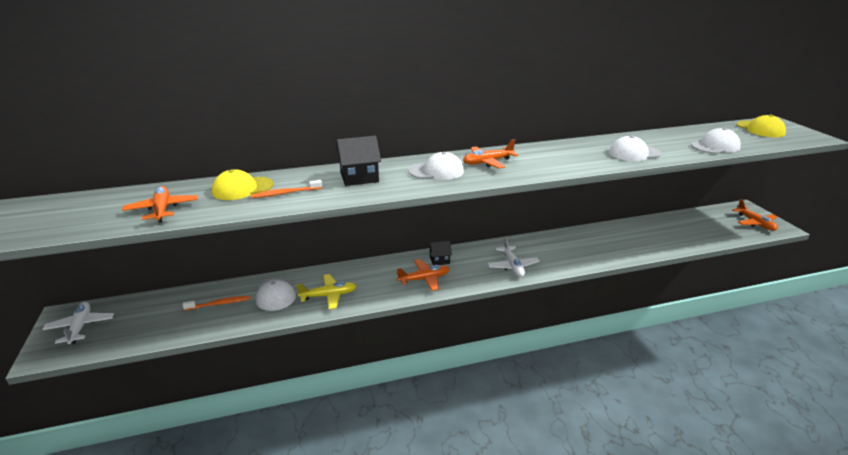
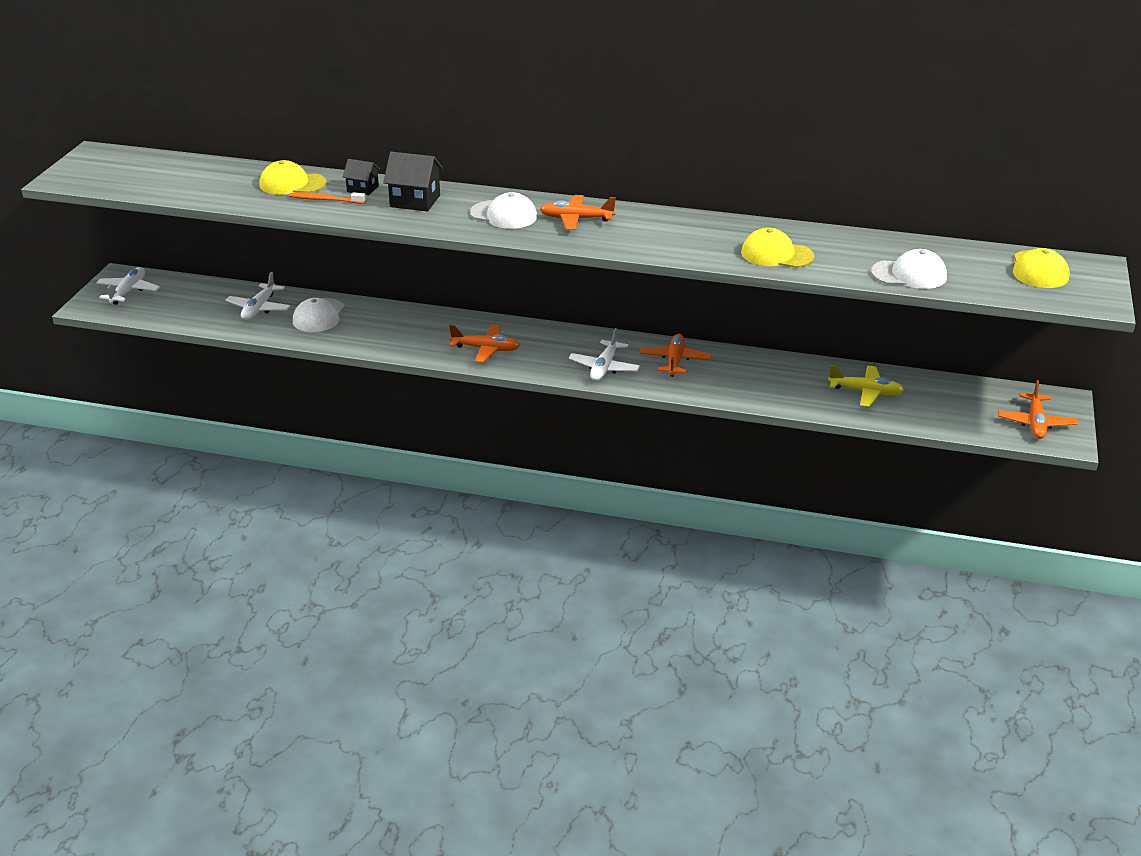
camera: 30 degrees right, 5 degrees up
orange plane [122,186,198,223] -> orange plane moved to [640,334,712,377]
orange toothbrush [183,295,250,311] -> white plane [226,272,291,320]
yellow plane [296,274,356,309] -> yellow plane moved to [828,365,904,407]
black house [428,241,452,265] -> black house moved to [343,159,380,195]
white cap [609,135,661,161] -> yellow cap [741,228,814,268]

